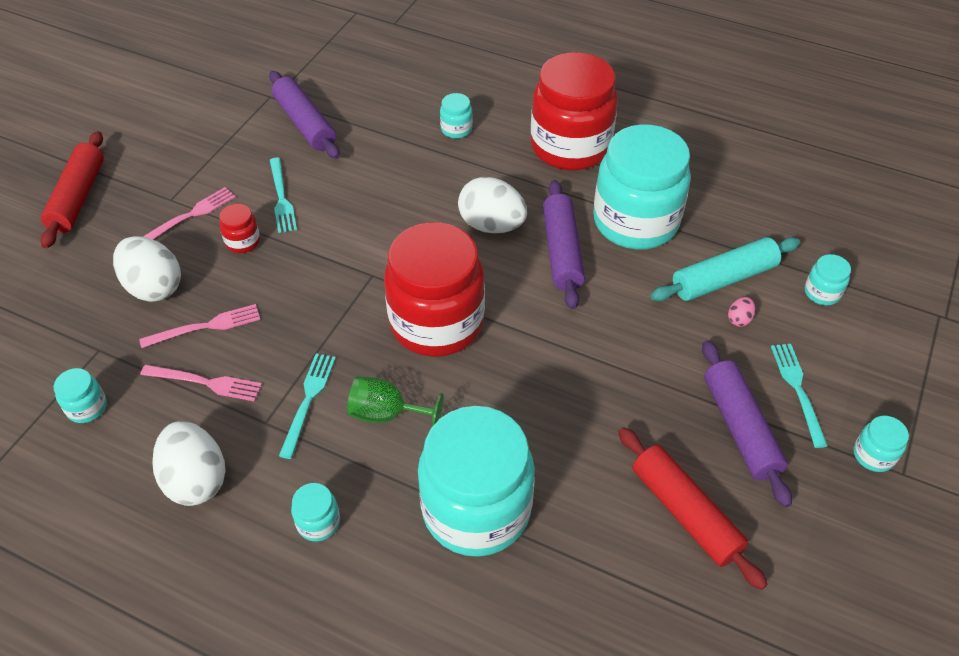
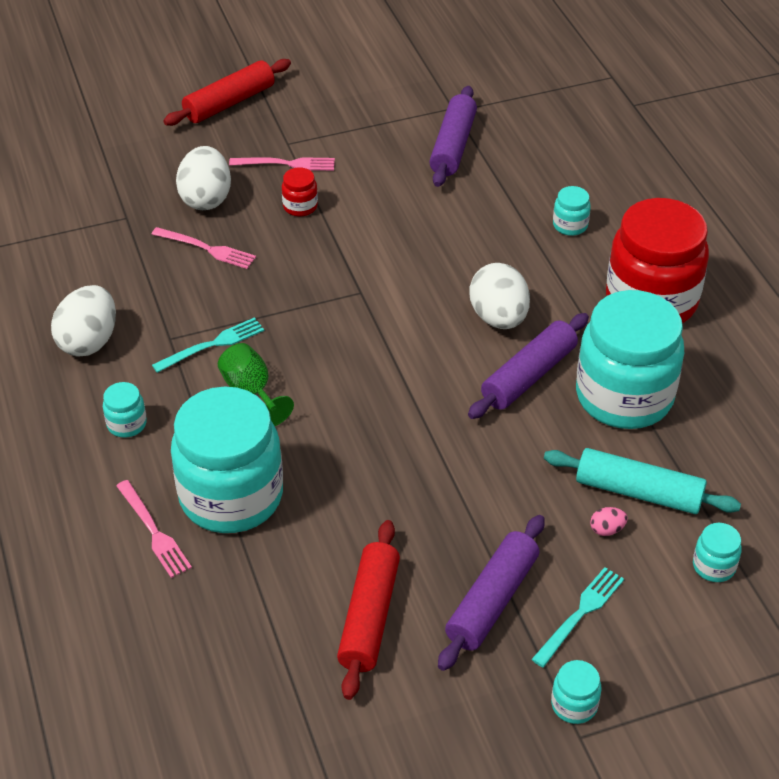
camera: 45 degrees right, 5 degrees down
turquoise jar [53,368,107,423] -> none
pink fork [140,365,262,402] -> pink fork moved to [116,480,192,578]
turquoise fork [270,158,297,233] -> none
red jar [384,222,485,357] -> none

